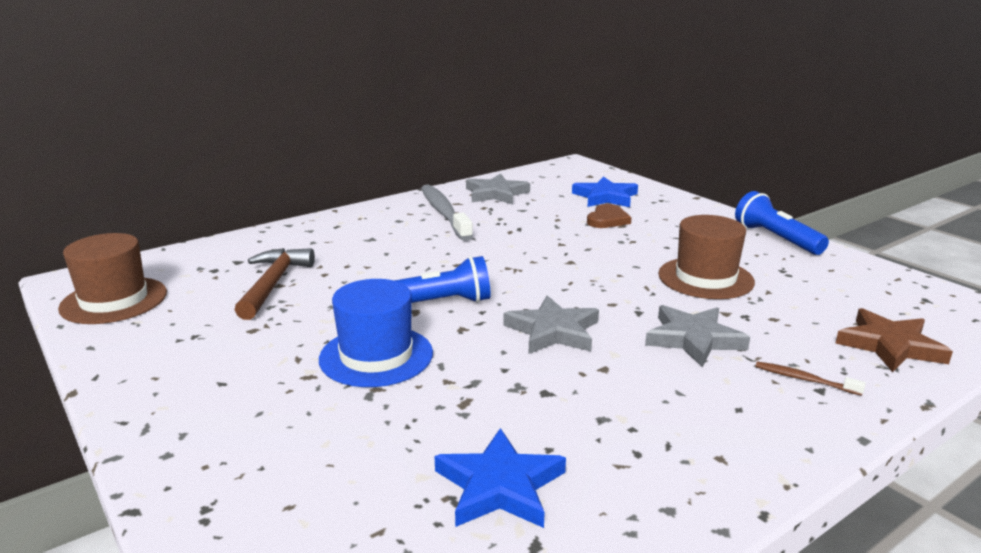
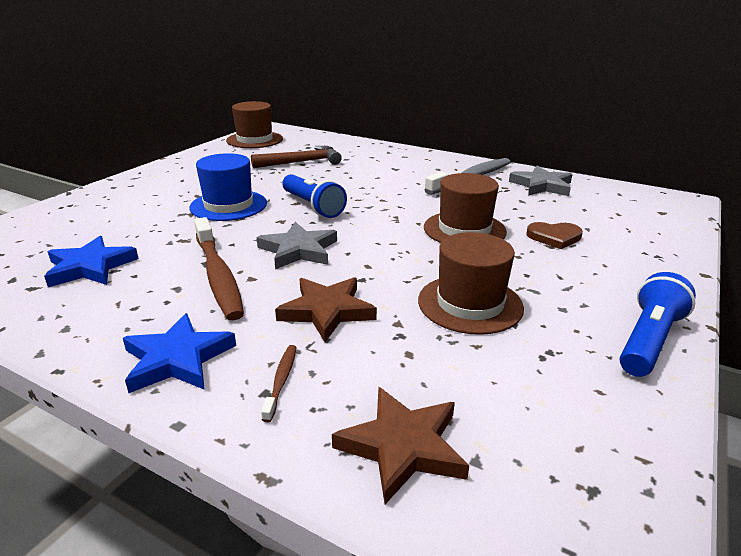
camera: 65 degrees right, 5 degrees up
blue star [572,176,638,207] -> blue star moved to [123,313,236,393]
grey star [645,305,750,367] -> brown star [275,277,377,342]
none -> brown toothbrush [194,217,244,320]
none -> brown hat [424,173,507,243]

